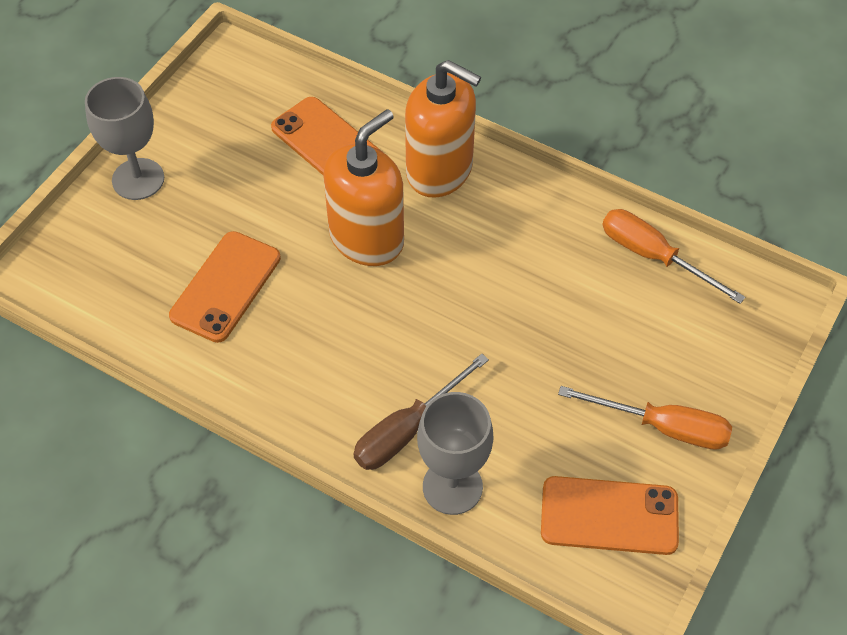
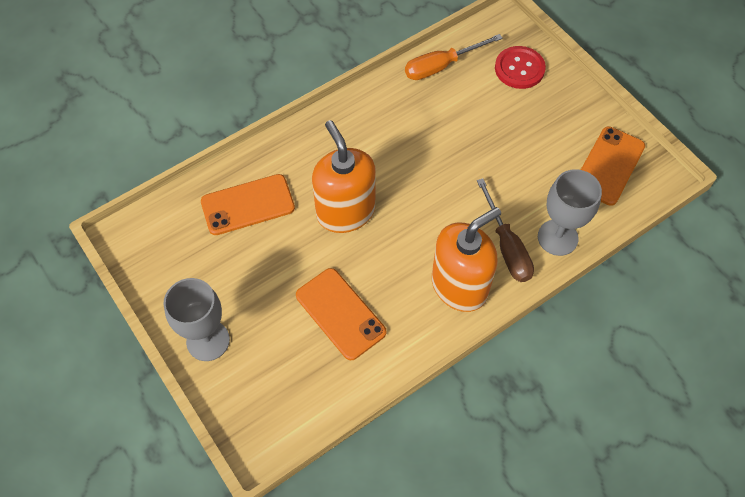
camera: 65 degrees left, 5 degrees up
orange soap dispenser [405,60,481,198] -> orange soap dispenser moved to [432,207,501,312]
orange screwdriver [558,386,732,450] -> none
none -> red button [495,46,546,89]

